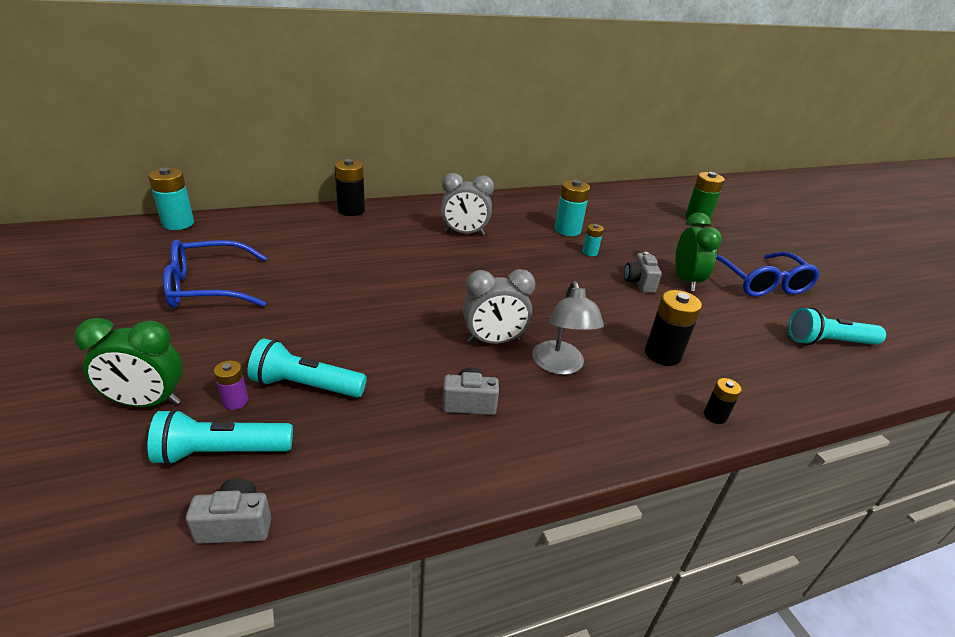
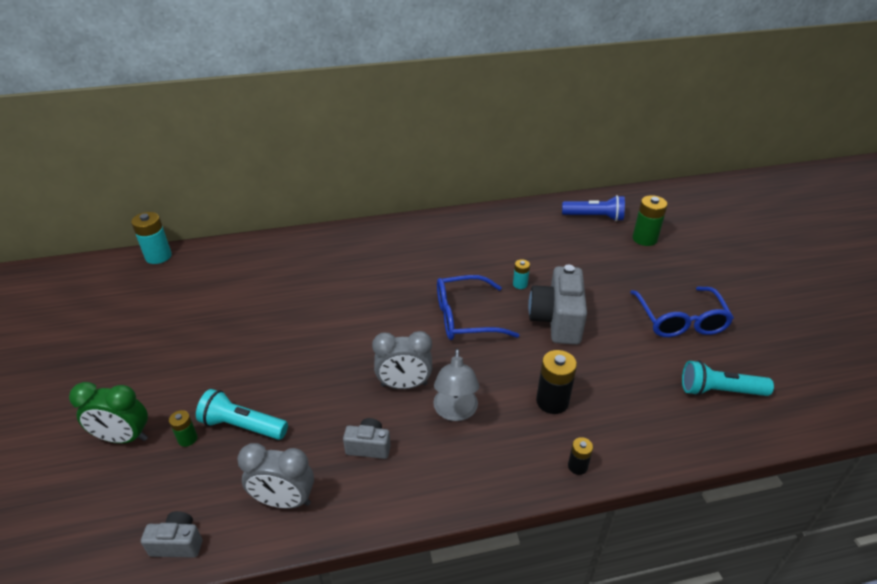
camera: 10 degrees right, 5 degrees up
turquoise flashlight [147,409,293,465] -> none
blue glasses [163,240,267,308] -> blue glasses moved to [437,275,519,340]
purple battery [214,361,248,410] -> green battery [169,410,197,447]
black battery [334,159,365,216] -> none
grey clock [441,173,494,235] -> grey clock moved to [237,443,314,508]
turquoise battery [555,180,590,236] -> none
grey camera [624,252,661,293] -> grey camera [528,265,587,345], size x1.95
green clock [675,213,722,291] -> none
none -> blue flashlight [562,195,625,221]

